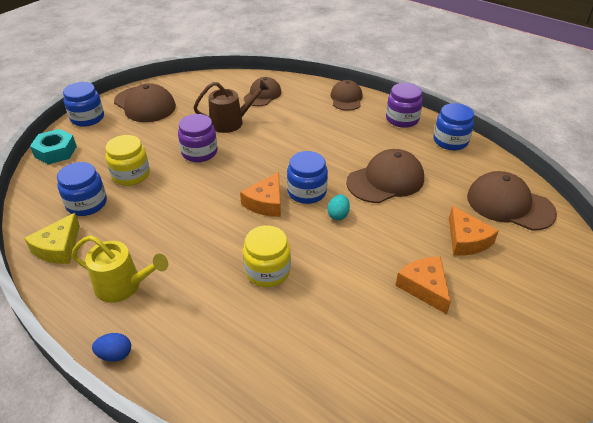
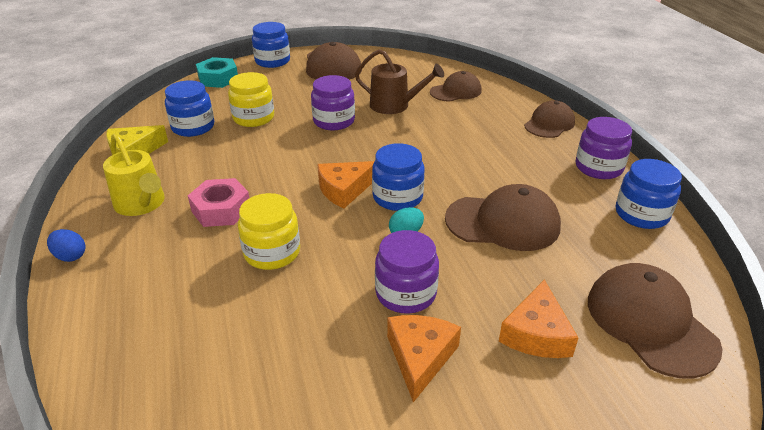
camera: 35 degrees right, 5 degrees down
none -> pink nut [188,178,249,227]
none -> purple jar [375,230,439,314]

